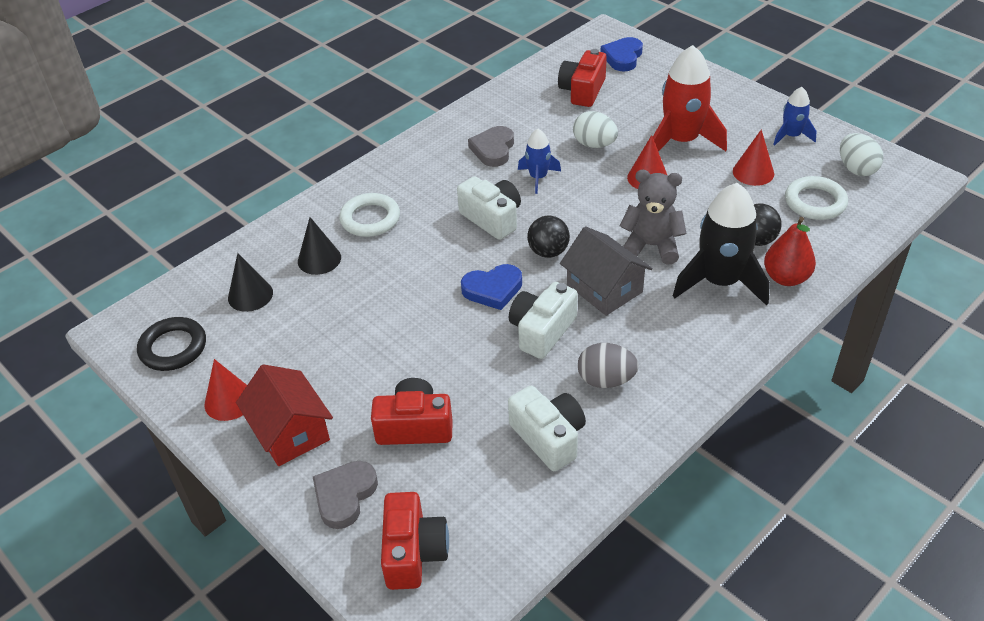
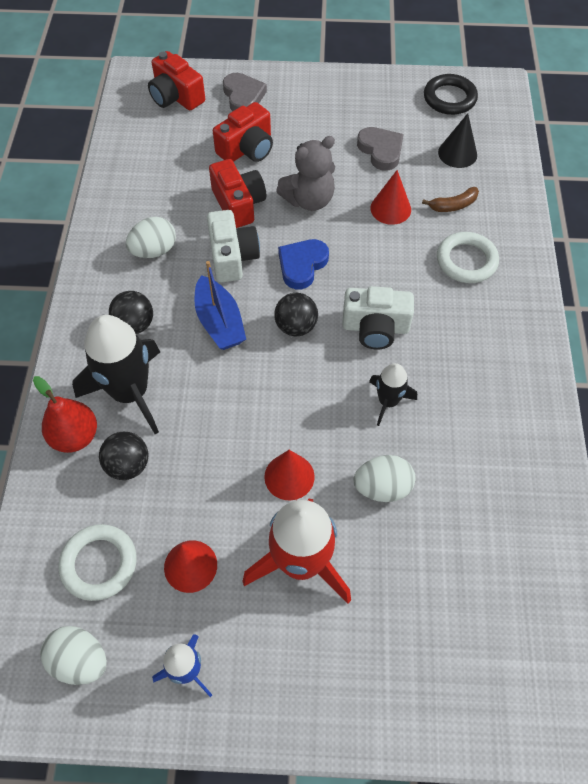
camera: 135 degrees right, 15 degrees up
red cone [204,359,247,421] -> red cone moved to [370,170,411,225]
red house [236,364,333,466] -> none
black cone [298,217,341,275] -> brown banana [422,187,479,212]
grey heart [468,126,514,167] -> grey heart moved to [357,127,404,171]
white camera [508,386,586,471] -> none
blue rocket [518,129,561,194] -> black rocket [369,363,417,426]
red camera [558,49,607,107] -> red camera moved to [209,159,266,228]
grey house [560,226,652,316] -> blue boat [194,261,246,350]
grey egg [578,343,639,388] -> white egg [126,217,176,258]
blue heart [601,37,643,71] -> none
grey teddy bear [620,170,687,264] -> grey teddy bear moved to [276,136,335,211]
none -> black ball [109,291,153,334]

